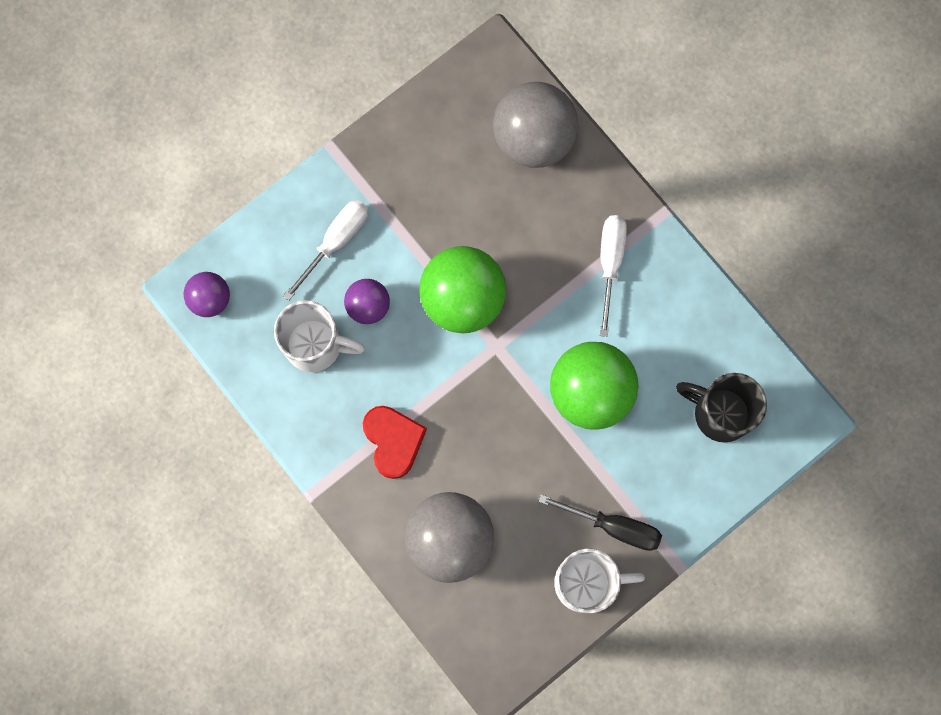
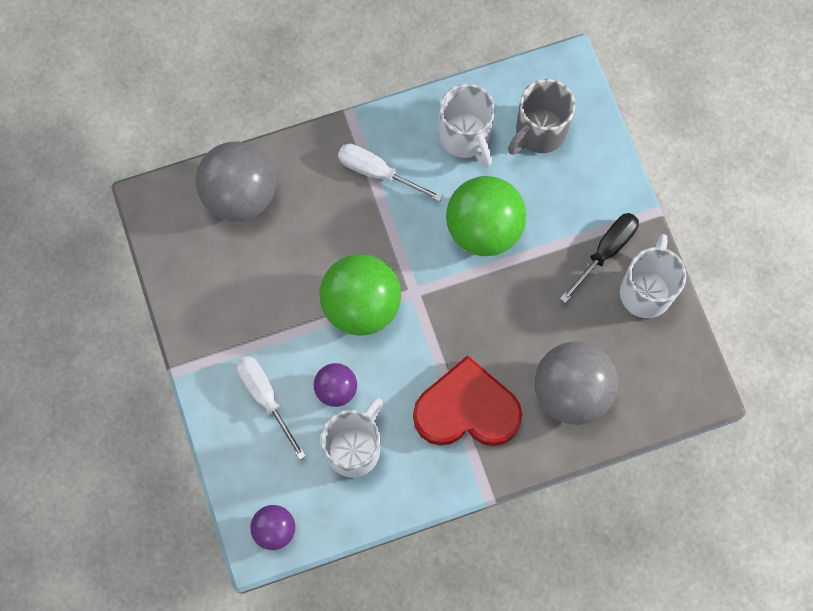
camera: 70 degrees left, 5 degrees down
red heart [363,406,427,479] -> red heart [413,355,522,446], size x1.55
black mug [676,373,767,442] -> grey mug [508,79,575,155]
none -> white mug [439,83,495,167]

